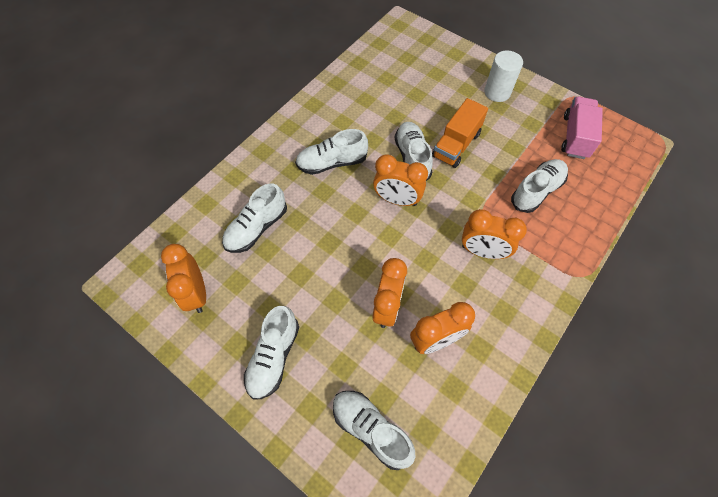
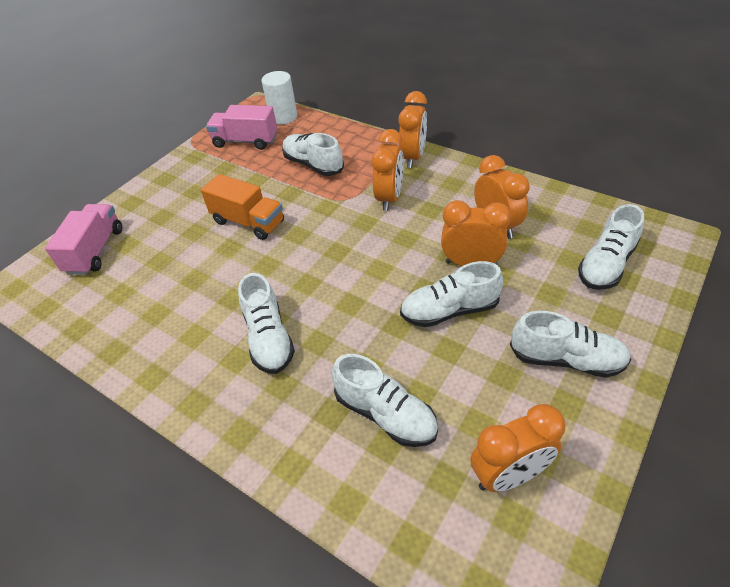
camera: 90 degrees left, 15 degrees down
orange clock [373,154,428,206] -> orange clock moved to [398,91,427,168]
white shoe [395,122,433,181] -> white shoe moved to [400,261,503,327]
white cylinder [484,51,523,102] -> white cylinder moved to [261,71,297,125]
none -> pink truck [45,204,122,275]

